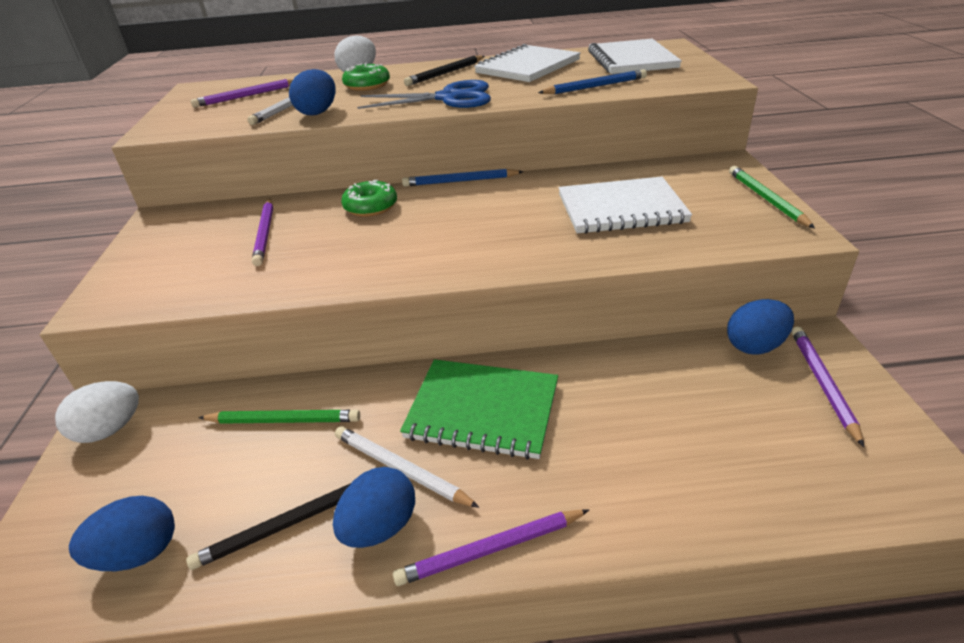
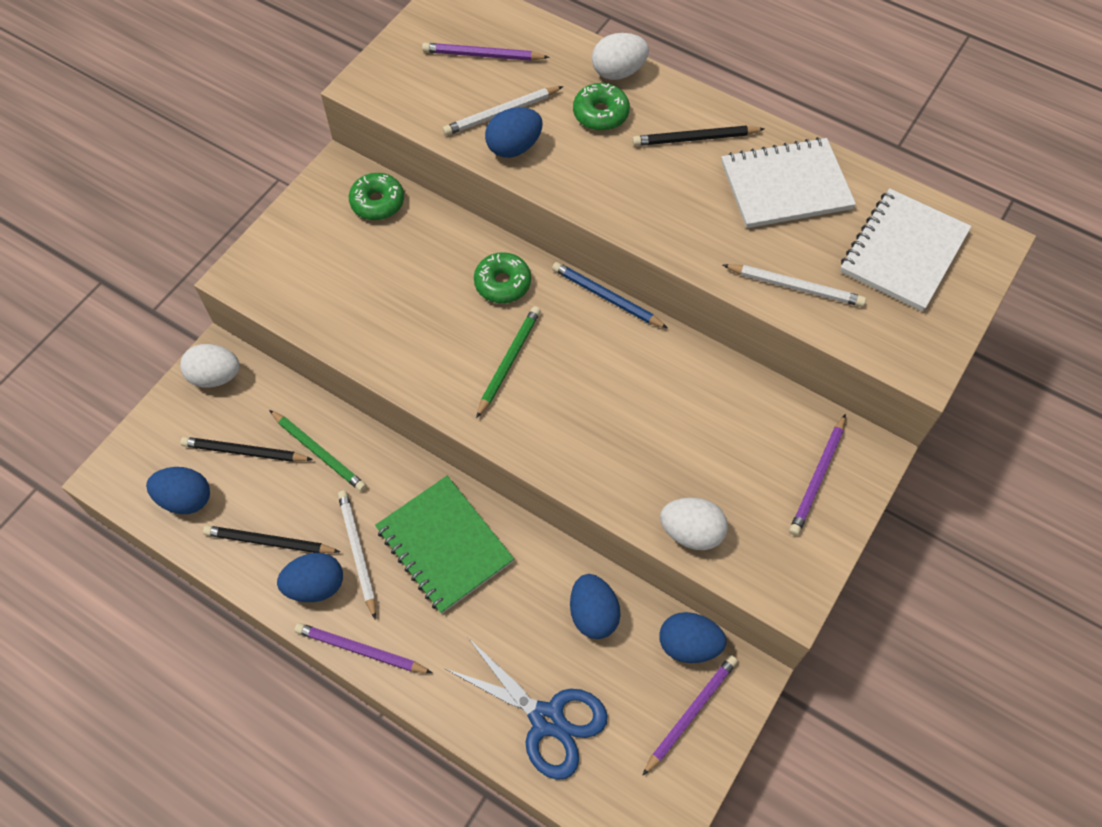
camera: 35 degrees right, 25 degrees up
purple pencil [252,199,273,266] -> purple pencil moved to [789,414,846,536]
blue scissors [357,80,491,109] -> blue scissors moved to [444,637,608,780]
blue pencil [538,69,647,94] -> white pencil [723,264,866,307]
white notebook [559,177,692,234] -> none
green pencil [729,166,815,228] -> green pencil moved to [476,306,541,418]
none -> black pencil [181,437,313,462]
none -> green donut [349,173,404,220]
none -> blue egg [570,574,621,639]
none -> white egg [660,497,728,550]

